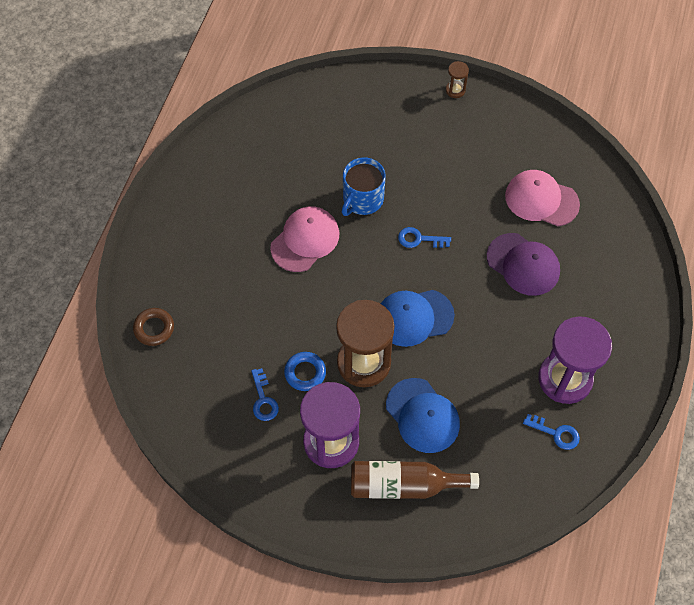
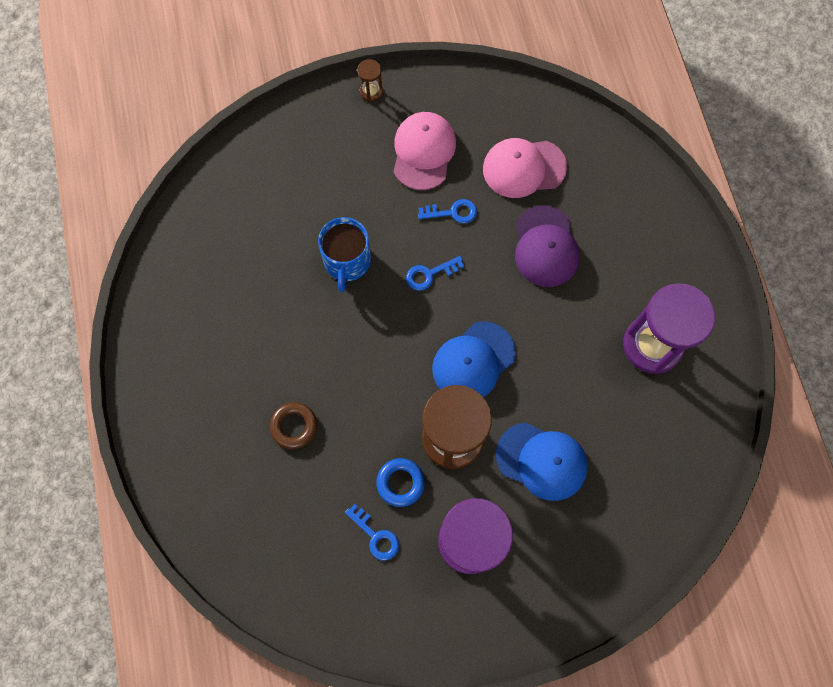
camera: 30 degrees left, 10 degrees up
brown ring [133,308,174,346] -> brown ring moved to [270,402,317,449]
pink cap [270,206,339,272] -> pink cap moved to [394,112,456,190]
brown bottle [351,461,479,499] -> none
purple cap [487,233,560,296] -> purple cap turned 75 degrees clockwise [515,205,580,287]
blue key [523,414,580,450] -> blue key moved to [418,199,477,223]

